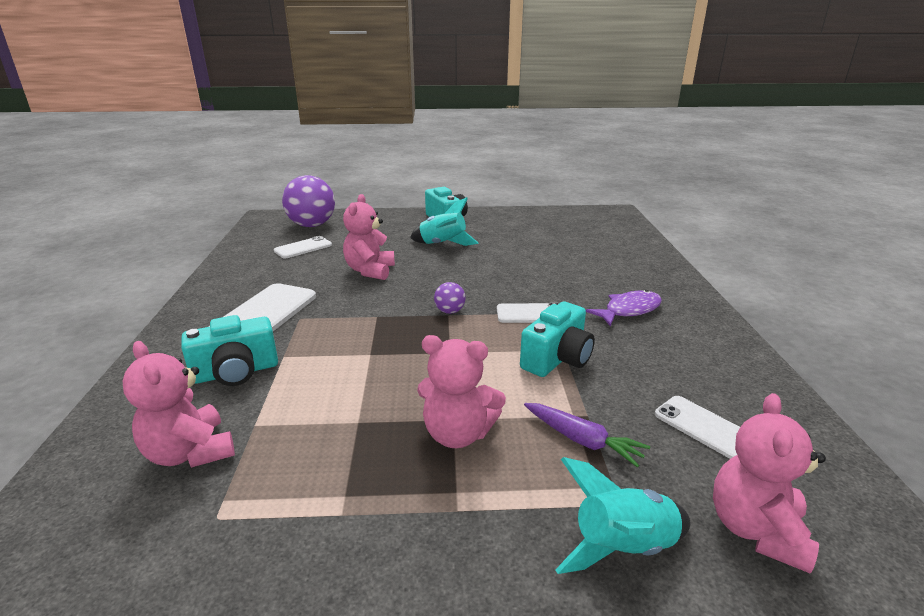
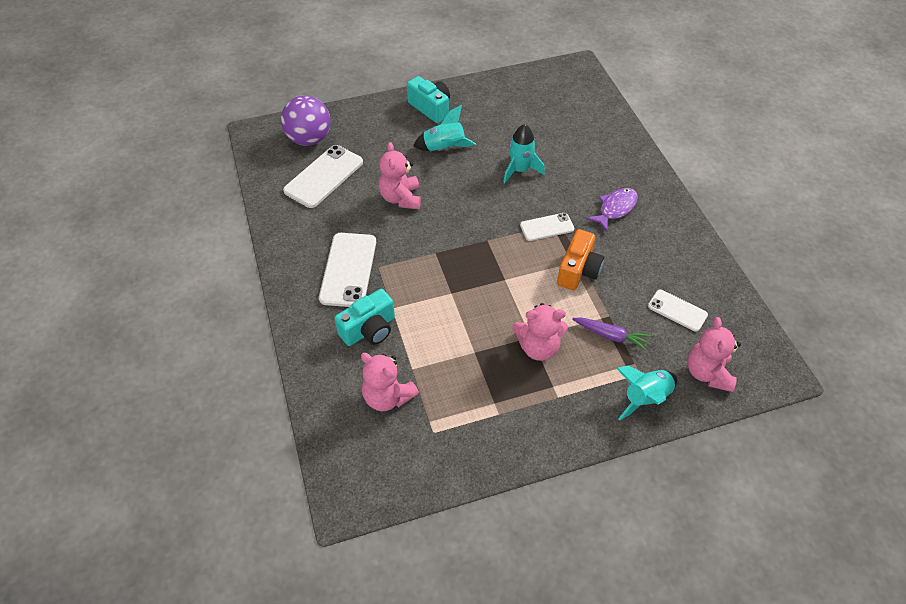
camera: 15 degrees left, 25 degrees up
white phone [274,236,332,258] -> white phone [283,145,363,208], size x1.70
purple ball [434,282,466,314] -> none
turquoise camera [520,301,595,377] -> orange camera [557,229,604,290]
none -> turquoise rocket [503,124,545,183]

